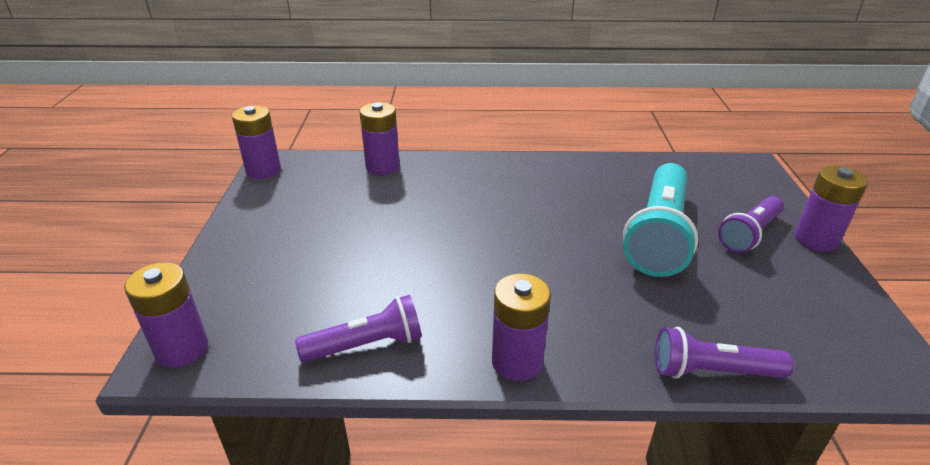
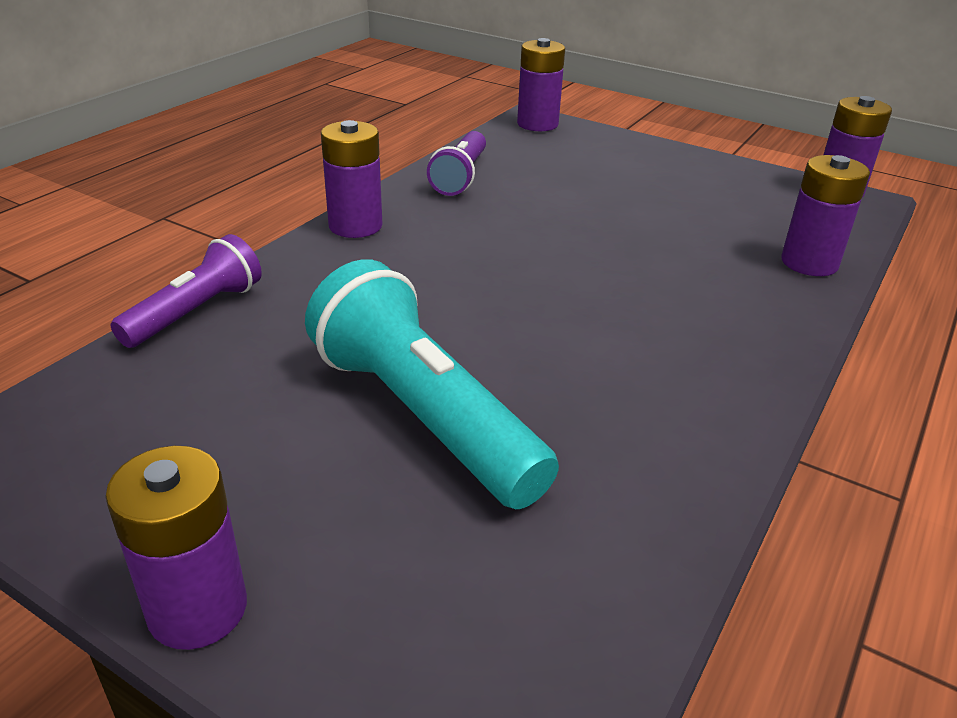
camera: 120 degrees right, 0 degrees up
purple flashlight [718,196,784,253] -> none

